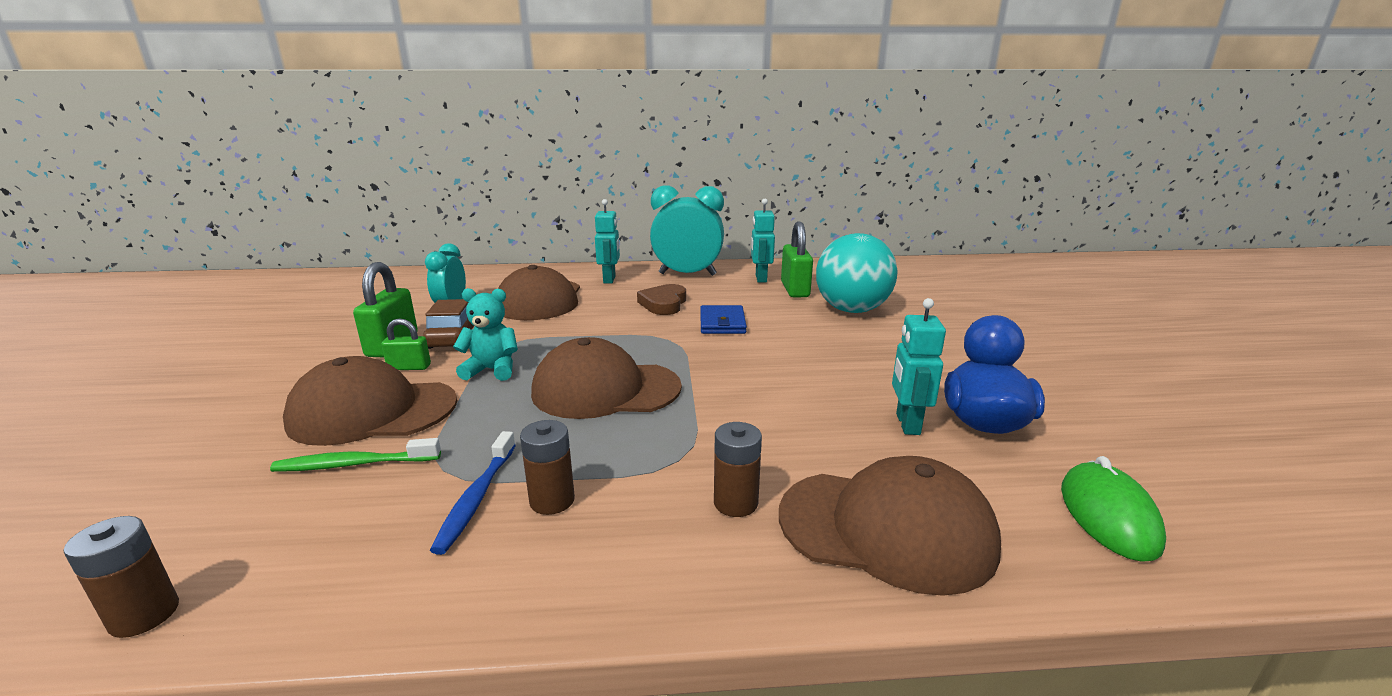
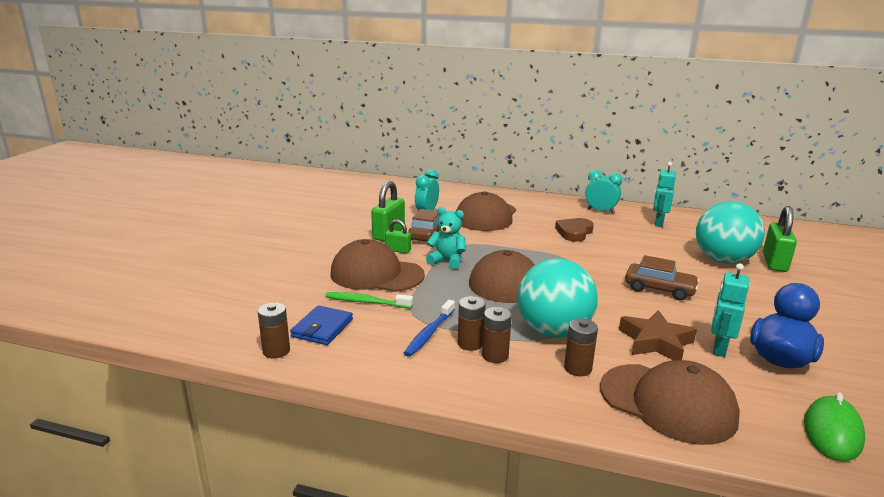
camera: 20 degrees right, 0 degrees up
turquoise robot [595,199,620,283] -> none
turquoise clock [650,185,724,276] -> turquoise clock [585,170,622,213], size x0.61
blue wallet [700,305,747,334] -> blue wallet moved to [290,305,353,345]
green padlock [781,222,813,297] -> green padlock moved to [763,206,797,272]
none -> brown battery [482,307,512,363]
none -> turquoise ball [517,258,597,338]
none -> brown star [619,310,697,360]
none -> brown car [625,255,699,301]

